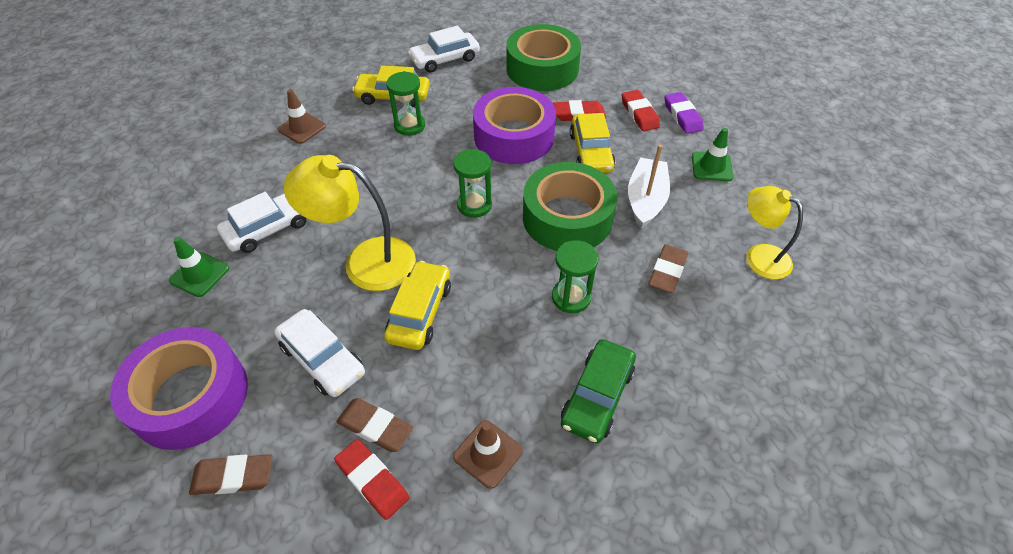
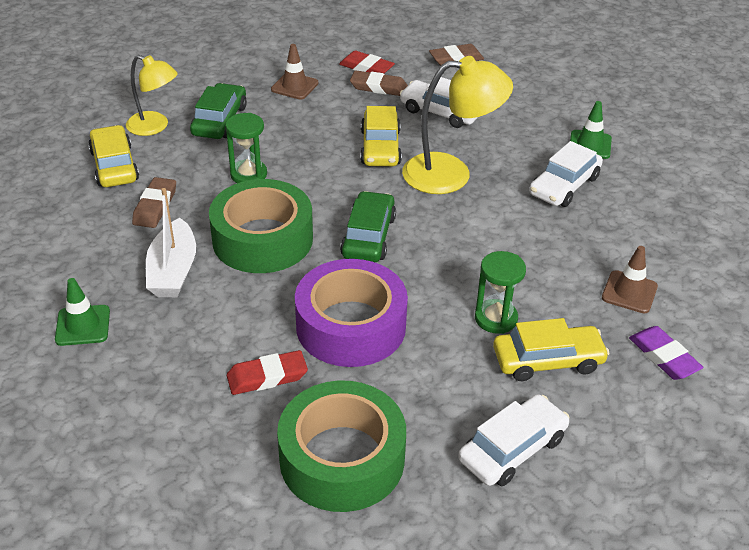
camera: 165 degrees right, 10 degrees down
purple tape [110,327,248,450] -> none
green hourglass [453,149,492,218] -> green car [340,191,396,262]
yellow car [570,113,615,173] -> yellow car moved to [88,125,139,187]
red eraser [622,90,660,131] -> none
purple eraser [664,92,704,134] -> purple eraser moved to [629,326,703,380]
yellow lamp [746,186,803,279] -> yellow lamp moved to [126,55,178,136]

